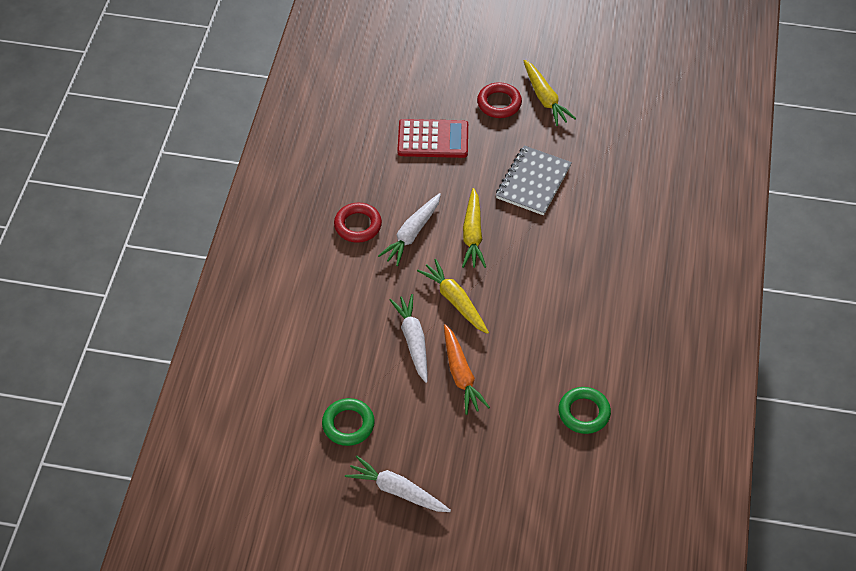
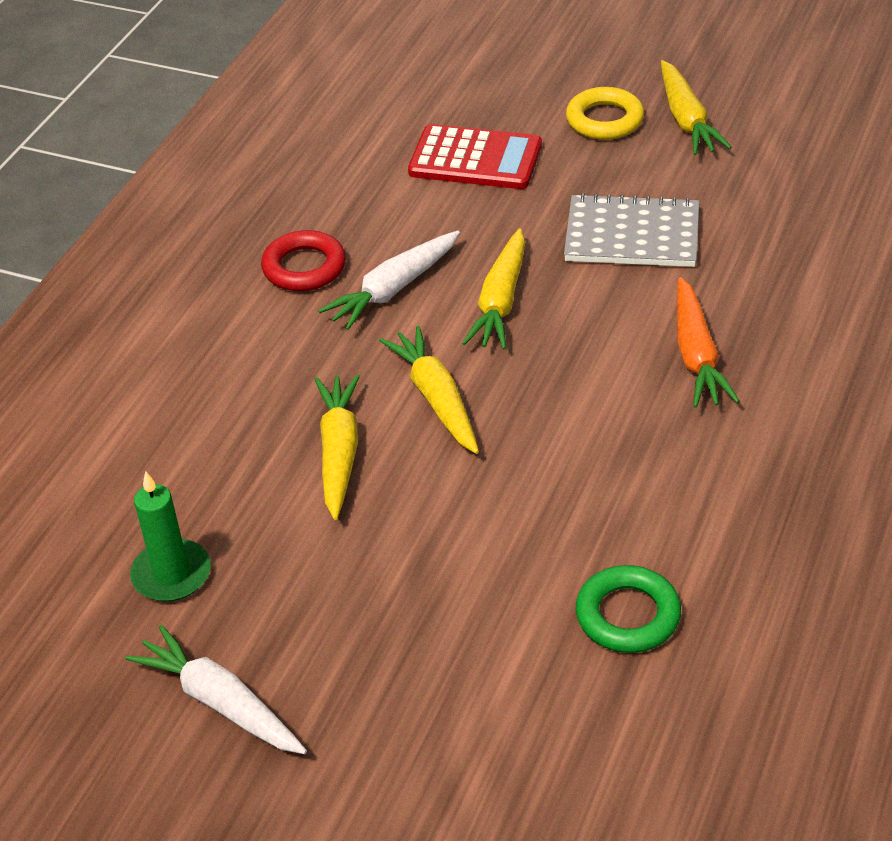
camera: 15 degrees right, 10 degrees down
green ring [322,398,375,446] -> green candle [130,471,211,602]
white carrot [389,294,427,383] -> yellow carrot [315,374,360,520]
orange carrot [444,324,490,415] -> orange carrot moved to [677,277,740,408]
red ring [477,82,522,118] -> yellow ring [566,87,644,140]
grey notebook [496,145,572,215] -> grey notebook turned 60 degrees clockwise [564,193,699,267]

